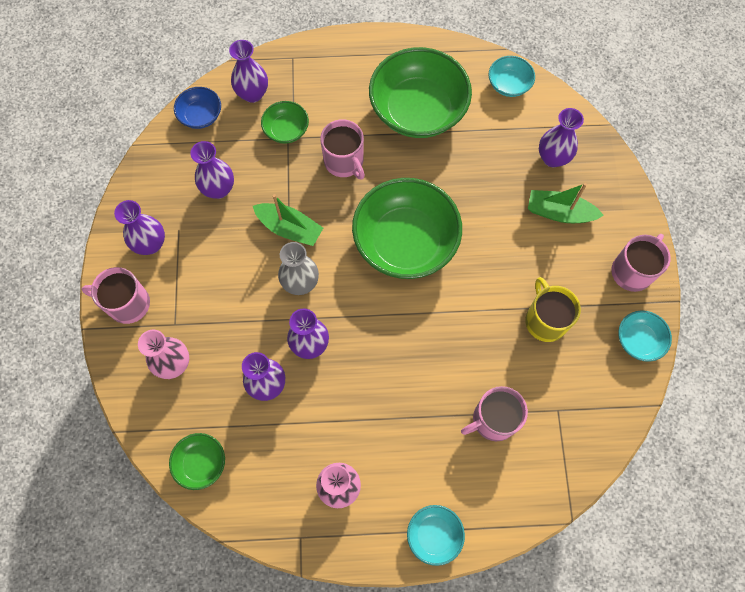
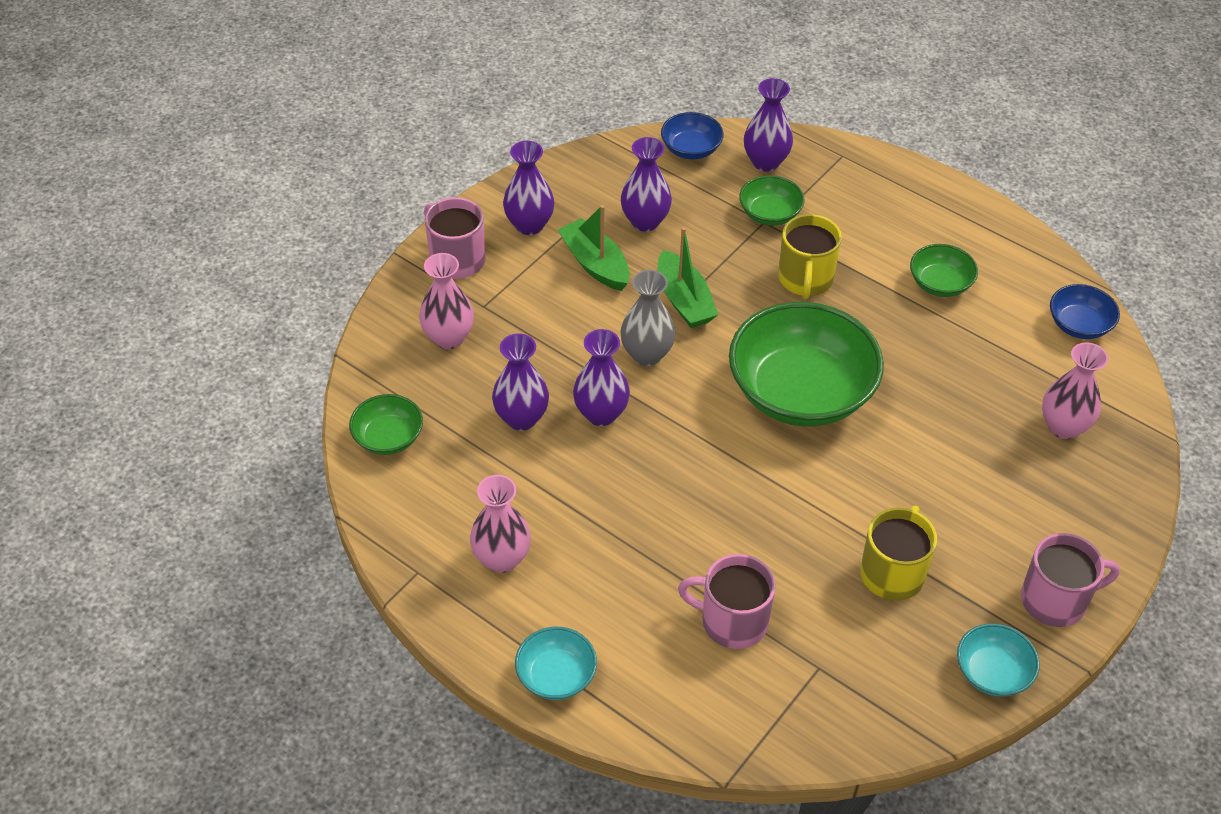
camera: 40 degrees right, 20 degrees down
pink mug [320,119,365,180] -> yellow mug [778,214,842,299]
green bowl [369,47,472,138] -> green bowl [910,244,978,297], size x0.47
turquoise bowl [488,56,535,97] -> blue bowl [1050,284,1120,339]
green boat [528,183,604,223] -> green boat moved to [558,205,630,291]
purple vase [539,108,584,167] -> pink vase [1042,342,1108,439]

